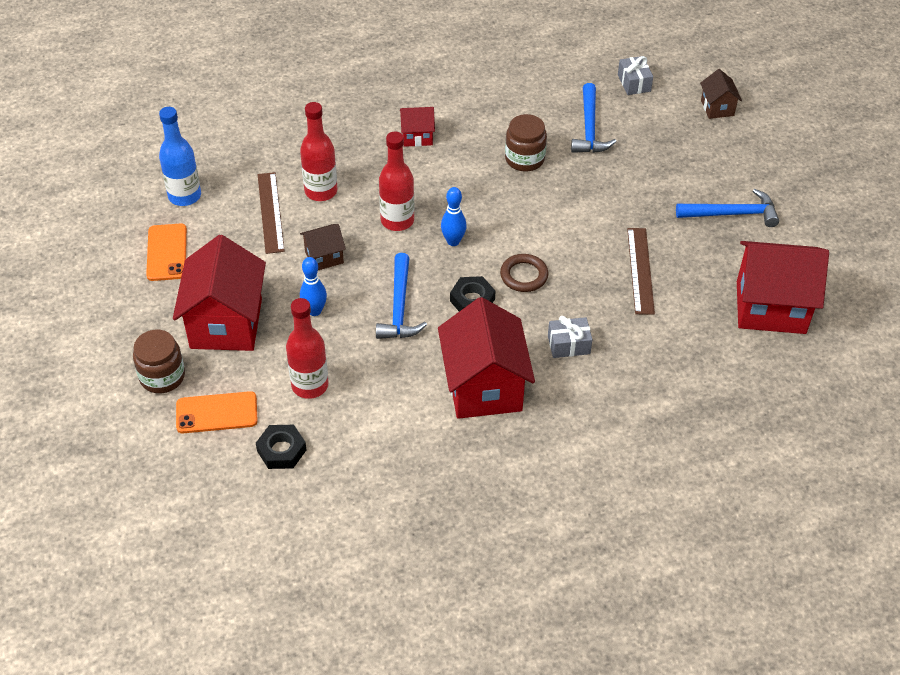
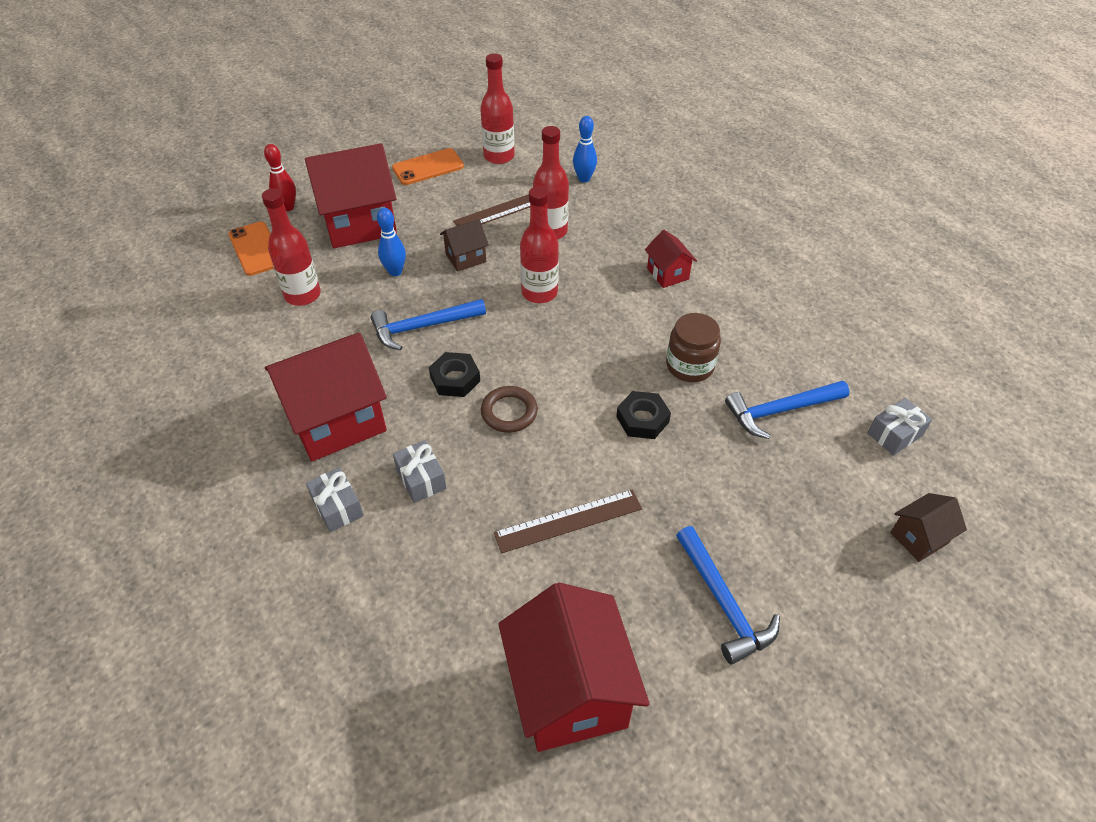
camera: 70 degrees right, 0 degrees up
brown jar [133,330,185,393] -> red bowling pin [264,144,296,211]
blue bottle [159,107,201,206] -> red bottle [480,53,515,164]
black nut [256,425,306,469] -> black nut moved to [616,391,671,439]
brown house [300,224,346,270] -> brown house turned 75 degrees counterclockwise [440,219,489,272]
blue bowling pin [441,187,467,246] -> blue bowling pin moved to [573,116,597,183]
none -> grey gift [306,467,364,532]

